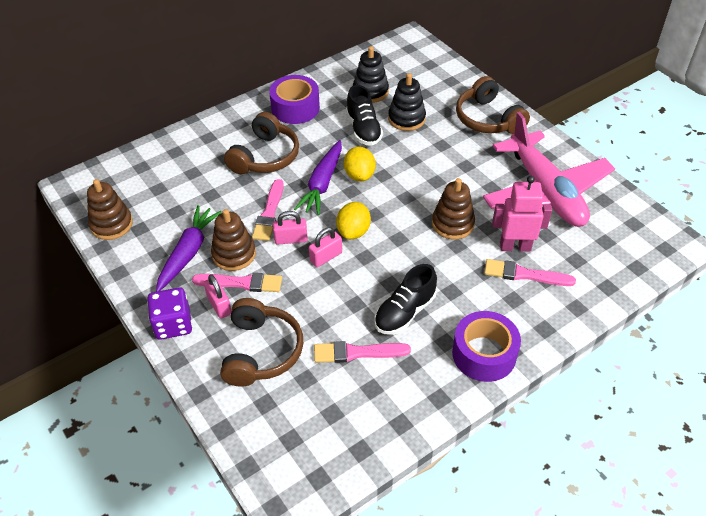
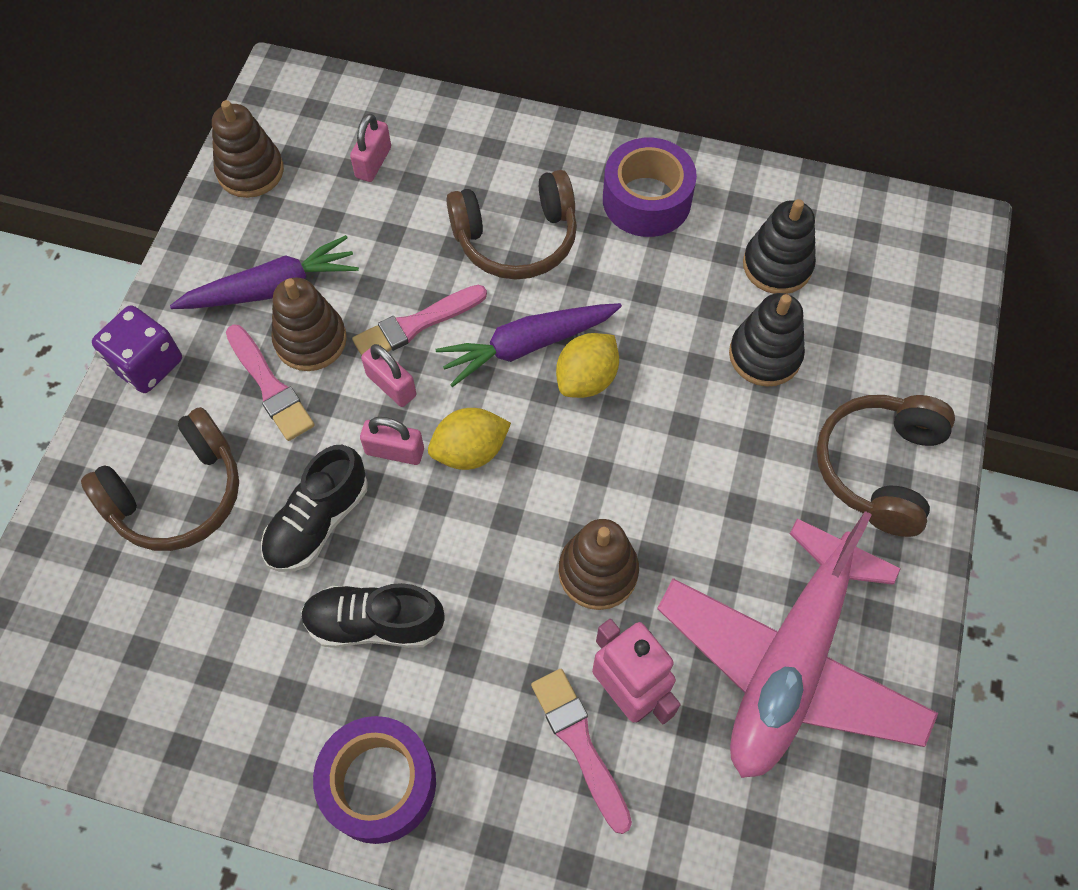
camera: 50 degrees right, 15 degrees up
pink padlock [204,274,232,319] -> pink padlock moved to [350,114,391,182]
pink brush [314,341,411,363] -> none
black shoe [346,85,383,146] -> black shoe moved to [261,445,368,572]

